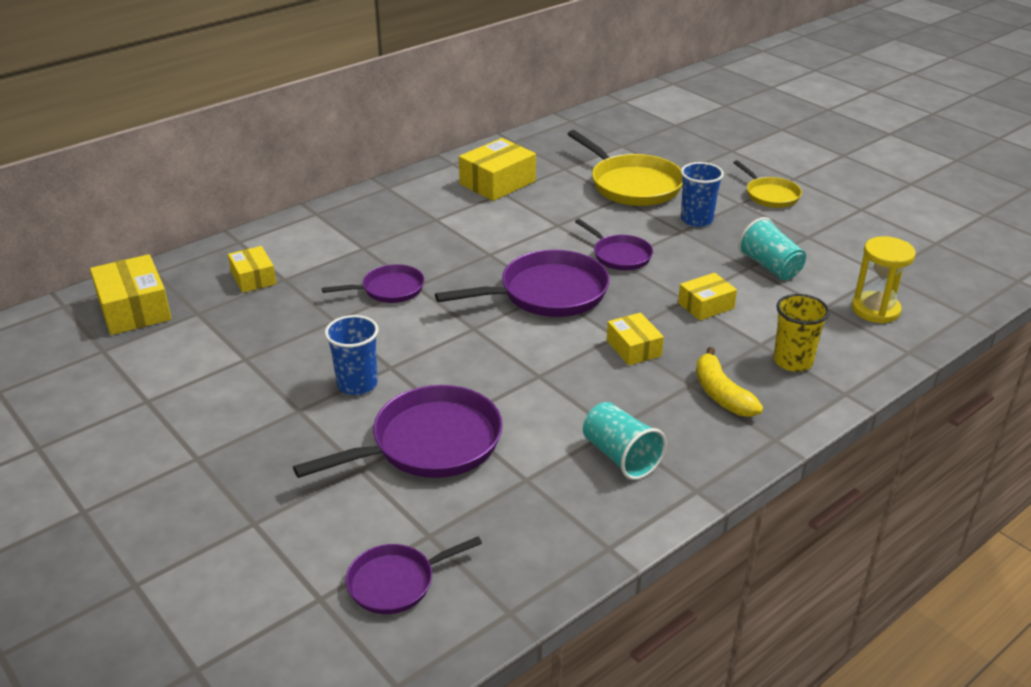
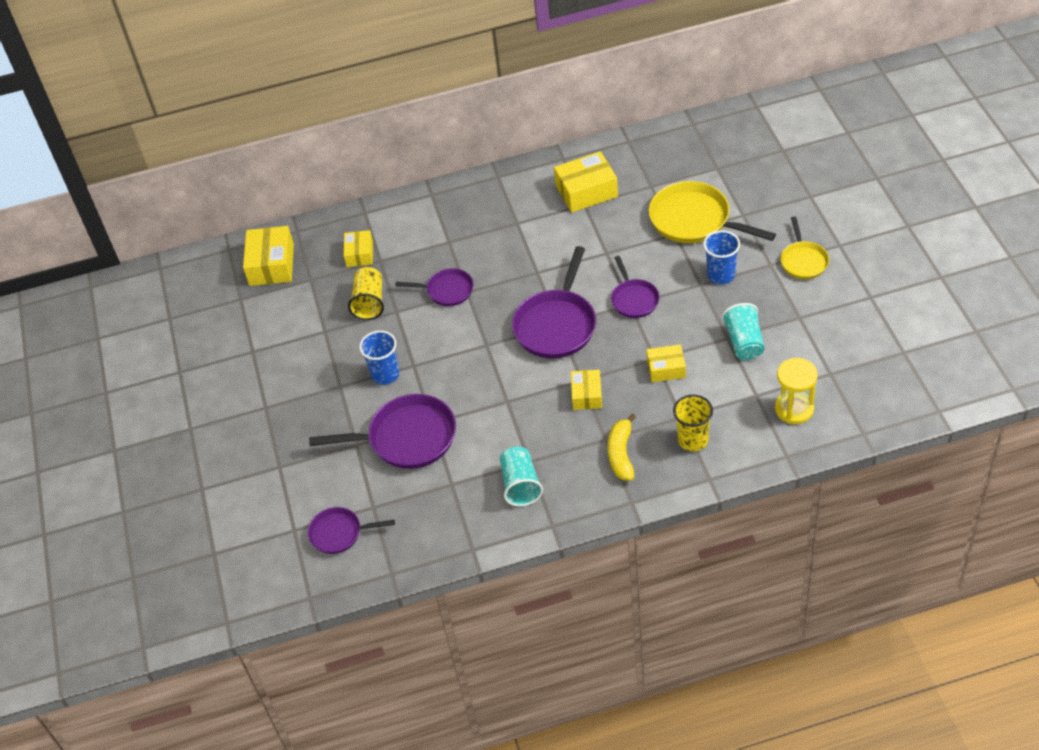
camera: 30 degrees right, 15 degrees up
purple pan [435,250,610,317] -> purple pan turned 105 degrees clockwise [512,246,596,358]
yellow pan [568,130,682,206] -> yellow pan turned 135 degrees clockwise [649,181,776,243]
none -> yellow cup [348,267,384,320]

